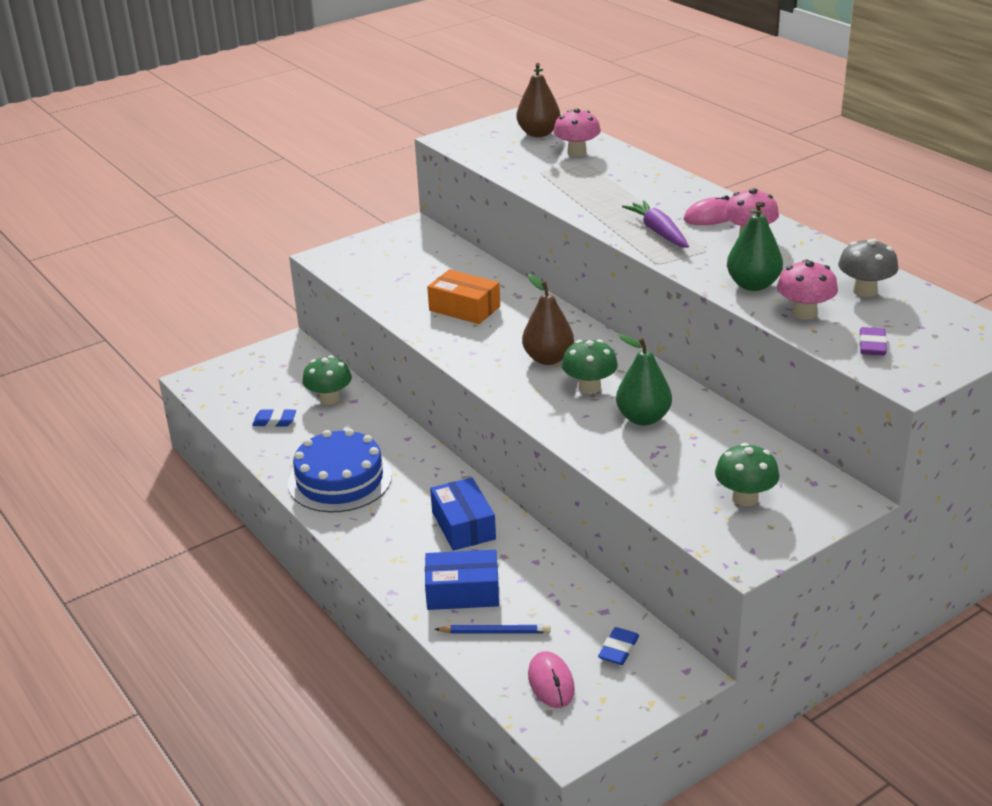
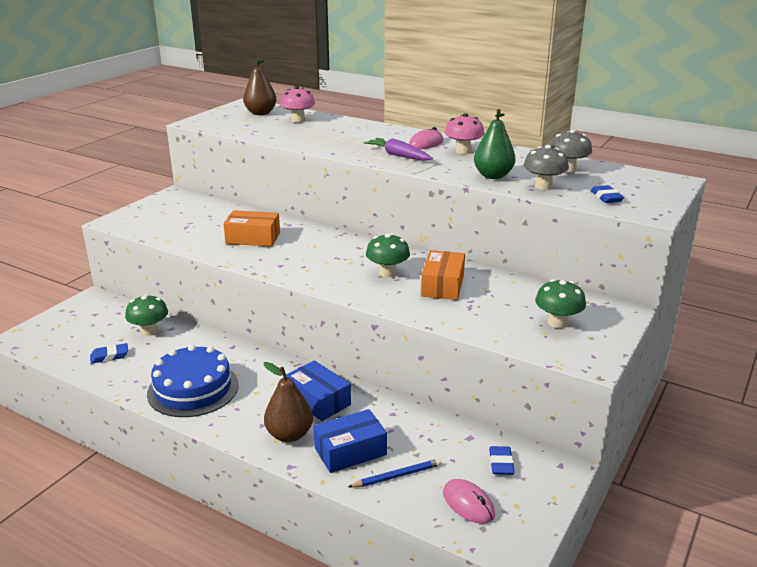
camera: 25 degrees left, 5 degrees down
brown pear [522,274,574,365] -> brown pear moved to [264,362,313,442]
green pear [616,334,672,426] -> orange box [421,250,465,300]
pink mushroom [777,260,838,320] -> grey mushroom [524,145,569,190]
purple eraser [859,327,887,356] -> blue eraser [591,185,624,203]

